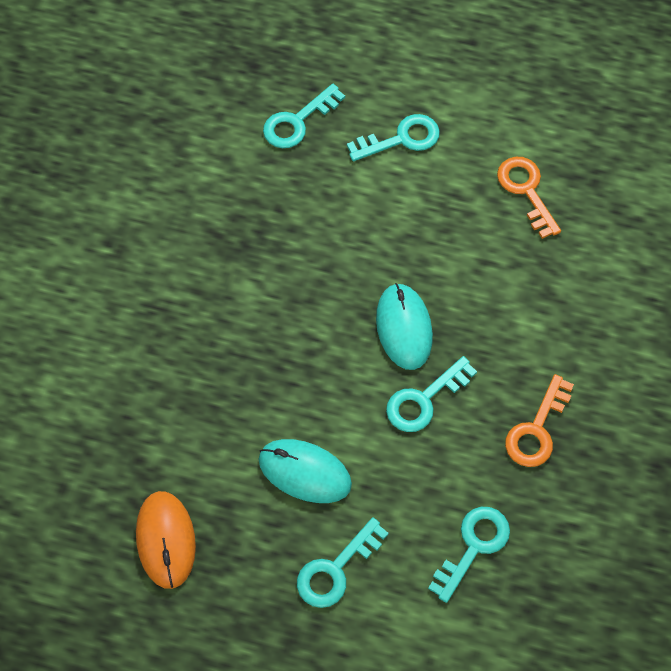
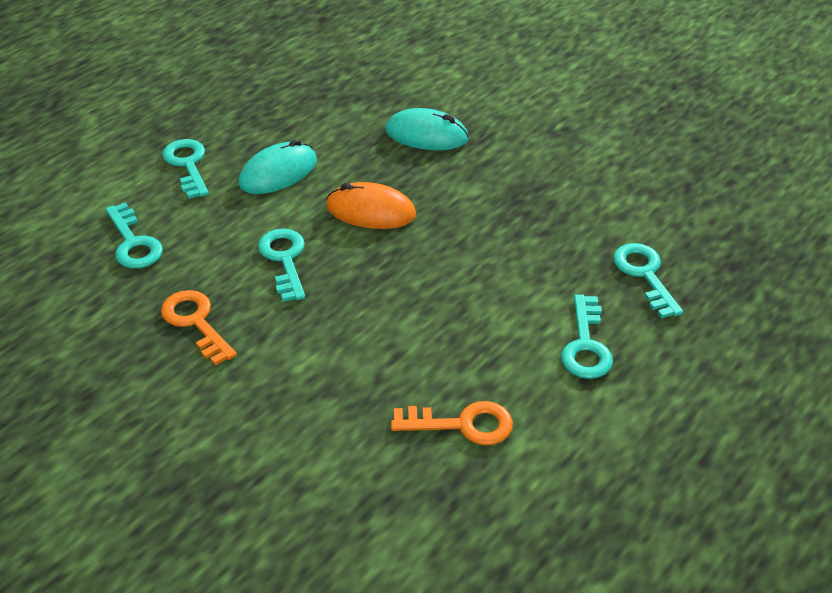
camera: 115 degrees right, 20 degrees down
orange mouse [136,491,196,589] -> orange mouse moved to [326,182,416,229]
turquoise mouse [376,283,433,370] -> turquoise mouse moved to [385,108,469,150]

